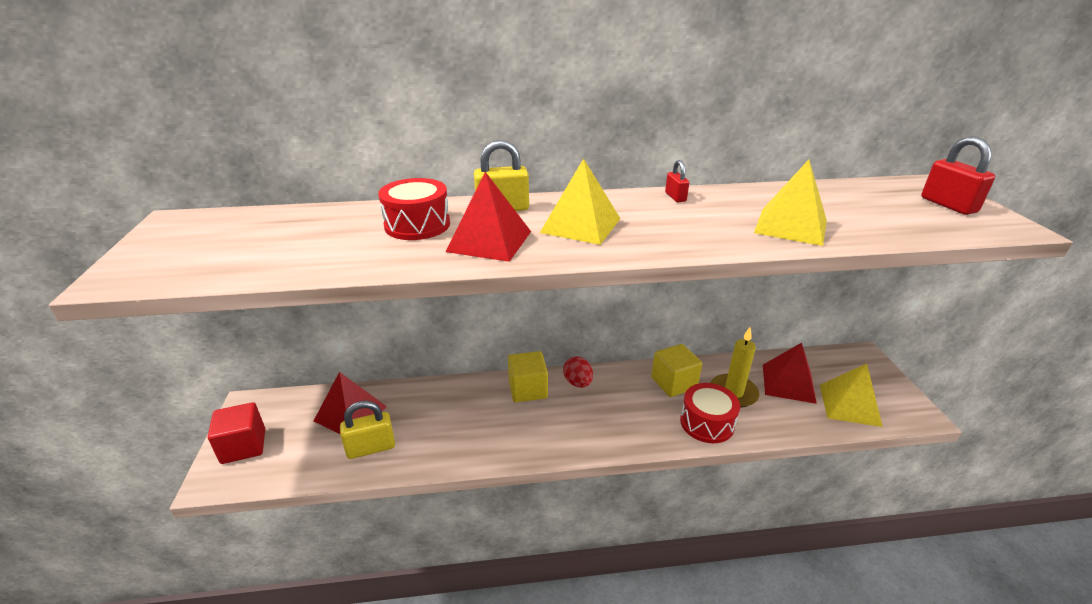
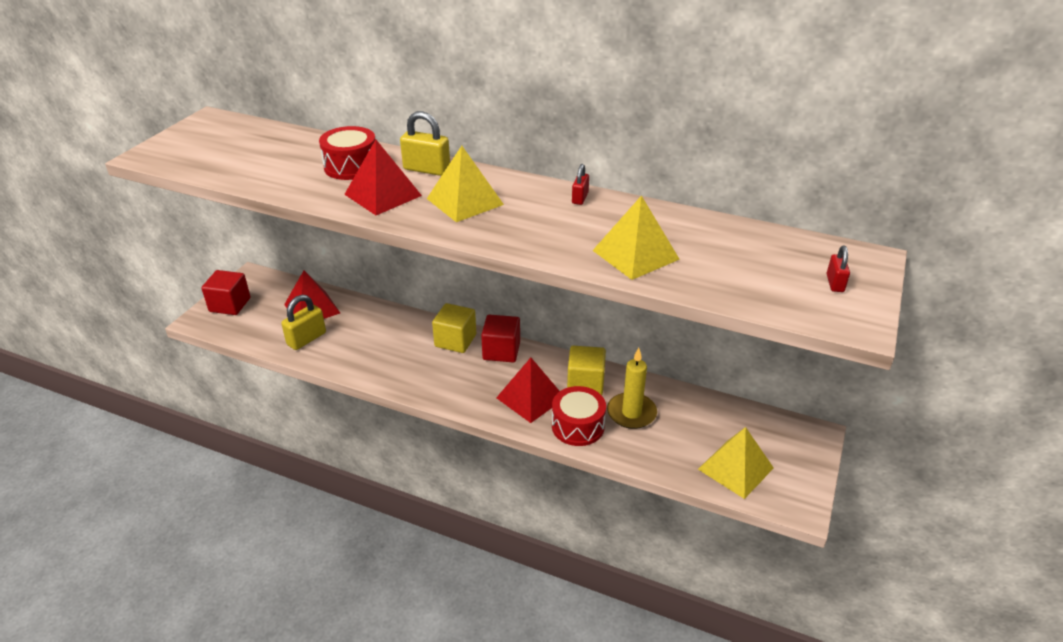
camera: 30 degrees right, 5 degrees up
yellow padlock [340,401,395,459] -> yellow padlock turned 60 degrees counterclockwise [281,295,326,350]
red egg [563,356,593,388] -> red cube [481,315,520,362]
red pyramid [763,343,817,404] -> red pyramid moved to [496,358,560,423]
red padlock [921,136,995,215] -> red padlock [827,246,850,292], size x0.57

